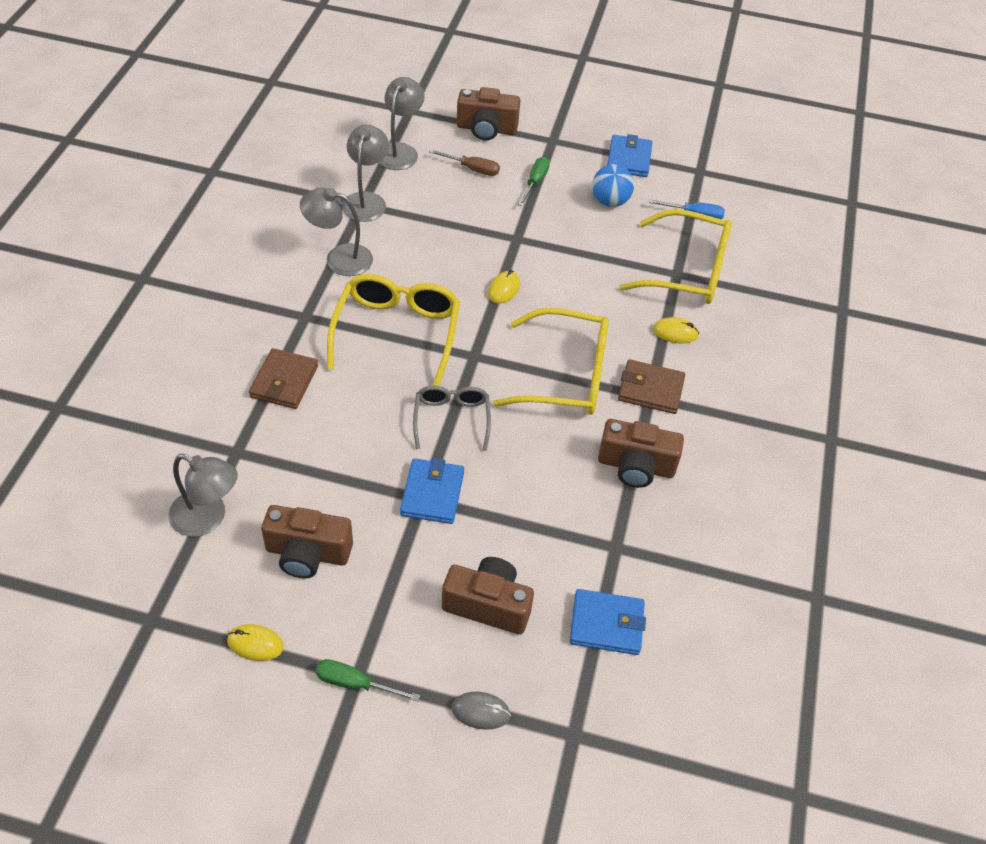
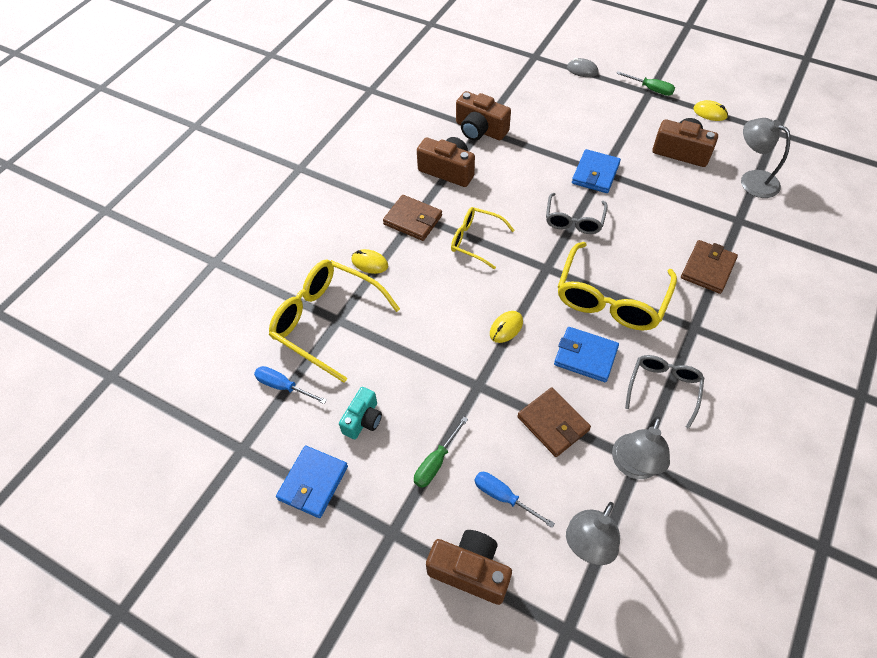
camera: 160 degrees left, 5 degrees up
grey lamp [300,188,373,276] -> grey glasses [625,355,704,429]
brown screwdriver [429,149,500,176] -> blue screwdriver [474,472,555,528]
brown camera [442,557,534,635] -> brown camera moved to [456,91,511,141]
yellow glasses [493,308,609,415] -> yellow glasses [451,207,515,269], size x0.59
blue wallet [570,589,646,655] -> blue wallet moved to [554,327,619,382]
blue ball [592,164,634,207] -> turquoise camera [339,387,382,439]
none -> brown wallet [517,387,591,457]

